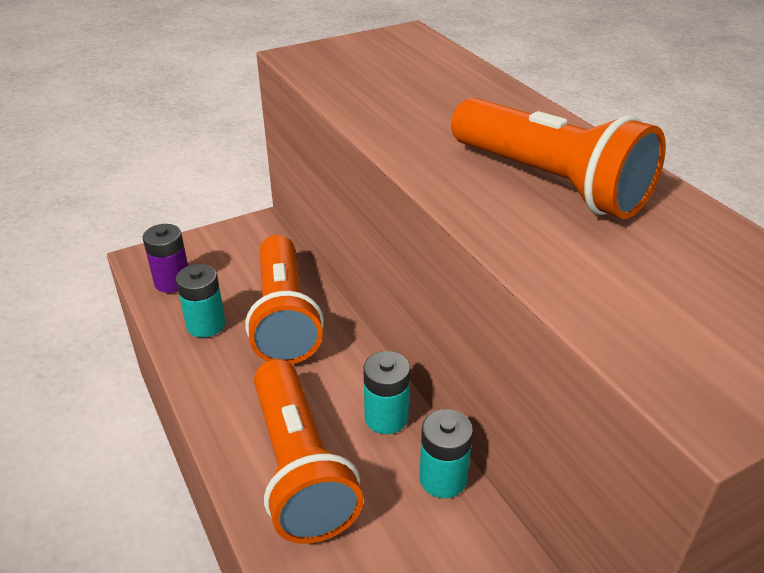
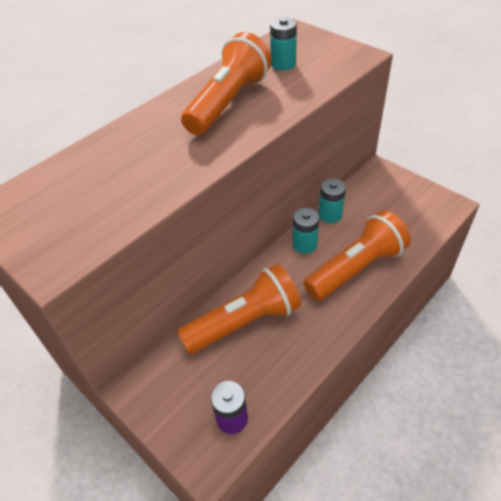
camera: 105 degrees left, 10 degrees up
turquoise battery [176,264,225,338] -> turquoise battery moved to [270,18,297,71]

